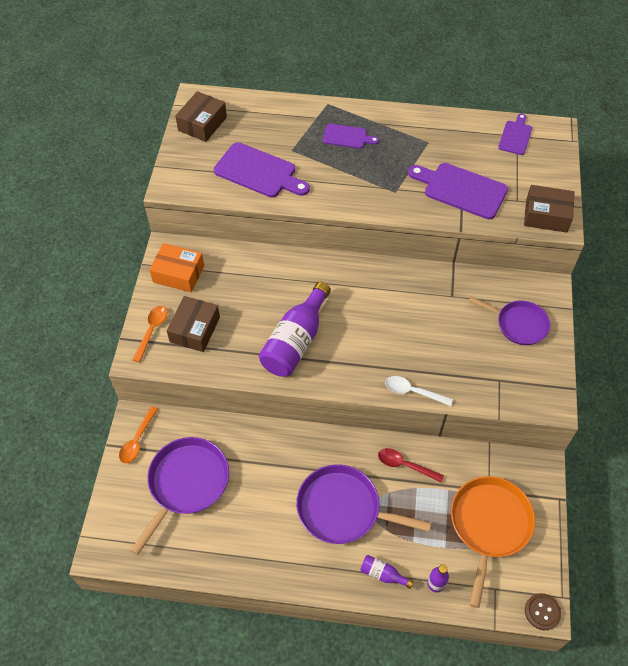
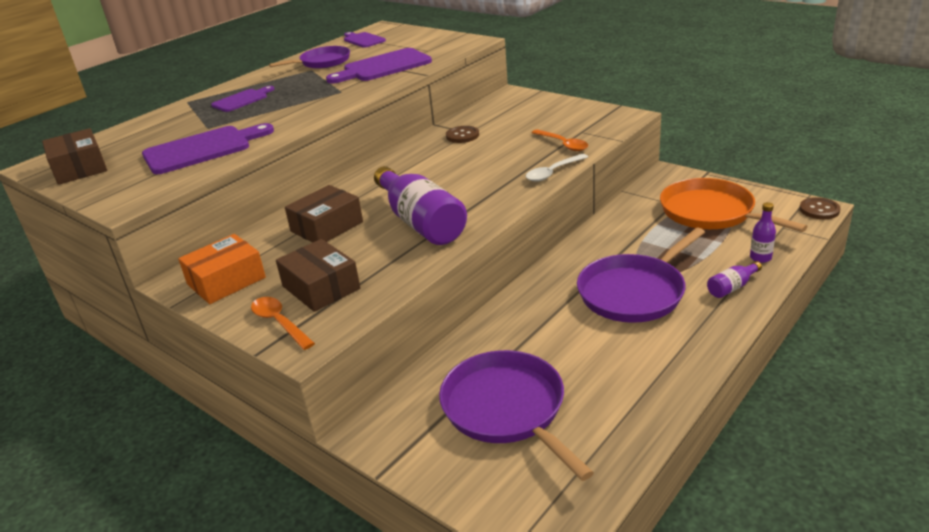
camera: 55 degrees left, 25 degrees down
orange spoon [119,406,158,463] -> orange spoon moved to [532,129,588,151]
red spoon [378,448,444,482] -> none
purple pan [469,297,550,345] -> purple pan moved to [269,46,350,69]
brown box [524,185,574,233] -> brown box moved to [285,185,363,243]
none -> brown button [446,126,479,143]

